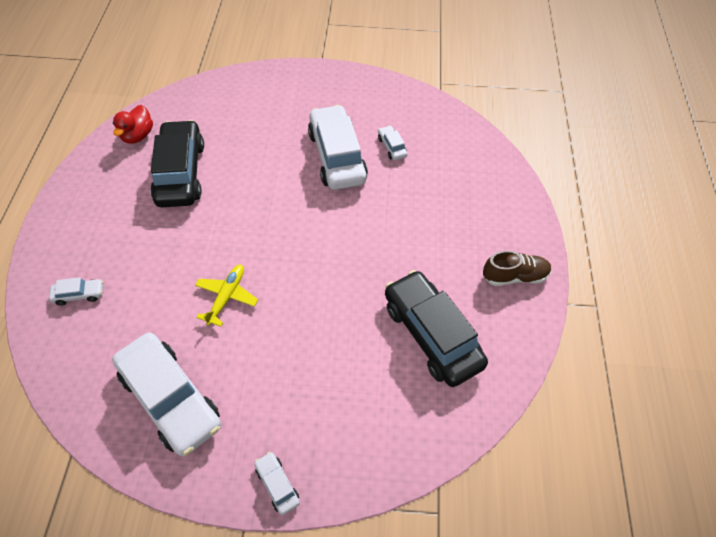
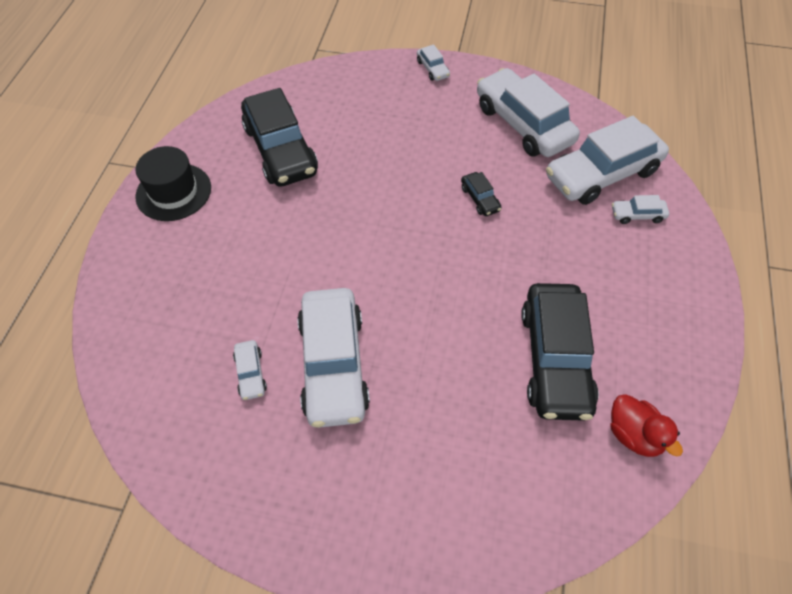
camera: 170 degrees left, 0 degrees up
red duck [113,105,153,144] -> red duck turned 120 degrees clockwise [610,394,683,457]
yellow plane [195,265,258,327] -> black car [461,172,502,216]
brown shoe [483,251,551,286] -> black hat [135,146,211,221]
none -> white car [546,116,669,205]

